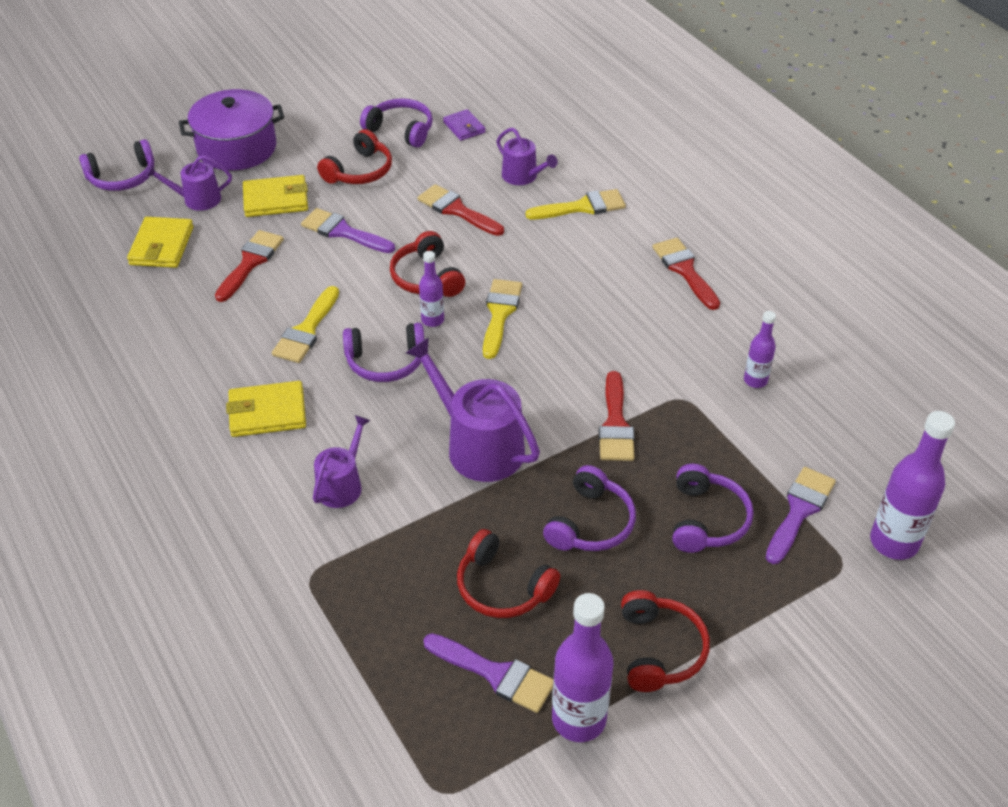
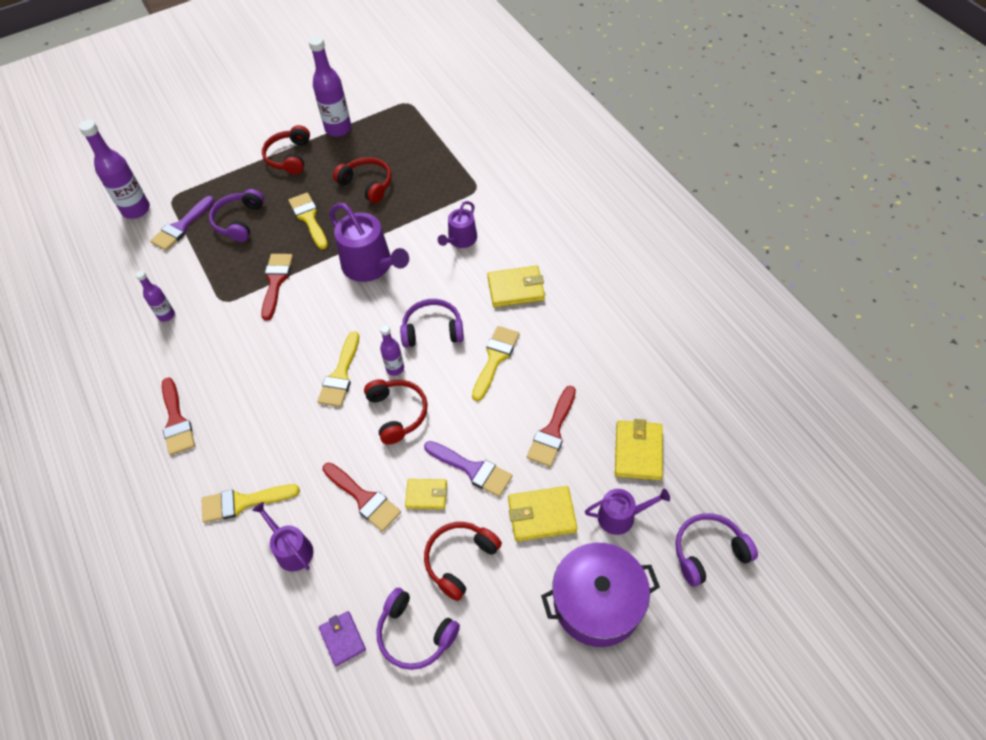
camera: 175 degrees left, 10 degrees up
purple brush [423,633,553,713] -> none
purple headphones [543,465,636,551] -> yellow brush [288,192,328,249]
none -> yellow wallet [405,479,447,509]

